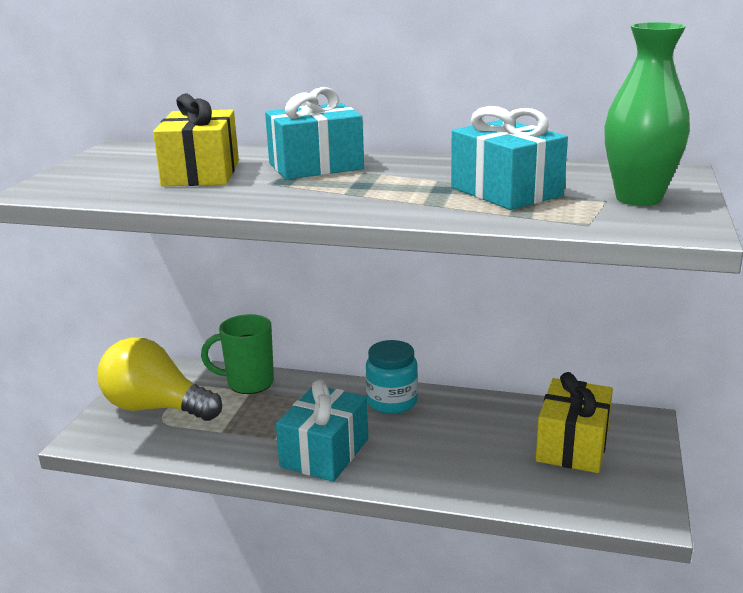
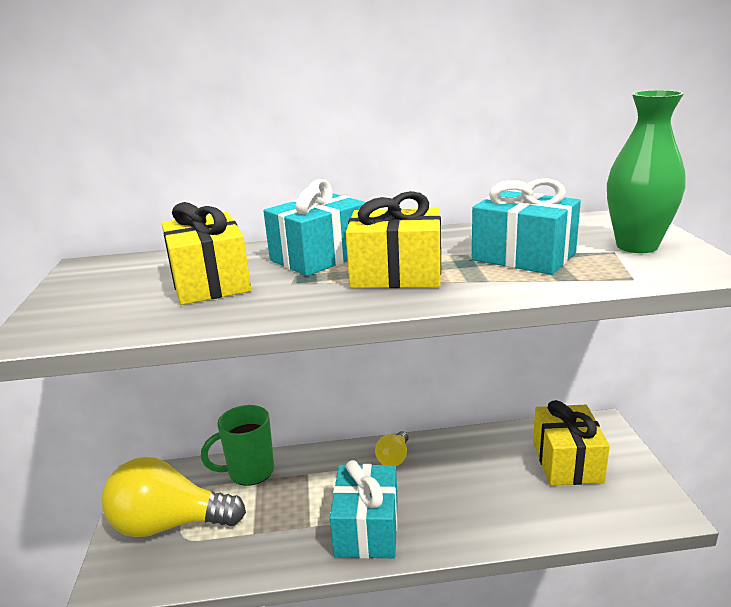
camera: 20 degrees left, 0 degrees up
turquoise jar [366,340,418,414] -> yellow light bulb [375,431,409,466]
none -> yellow gift [346,191,441,288]

